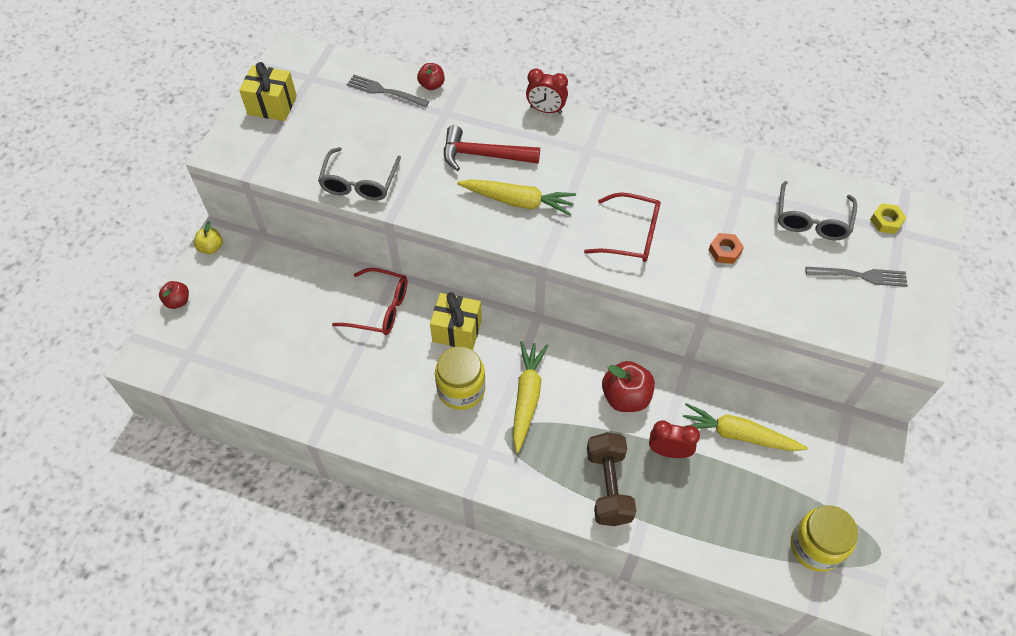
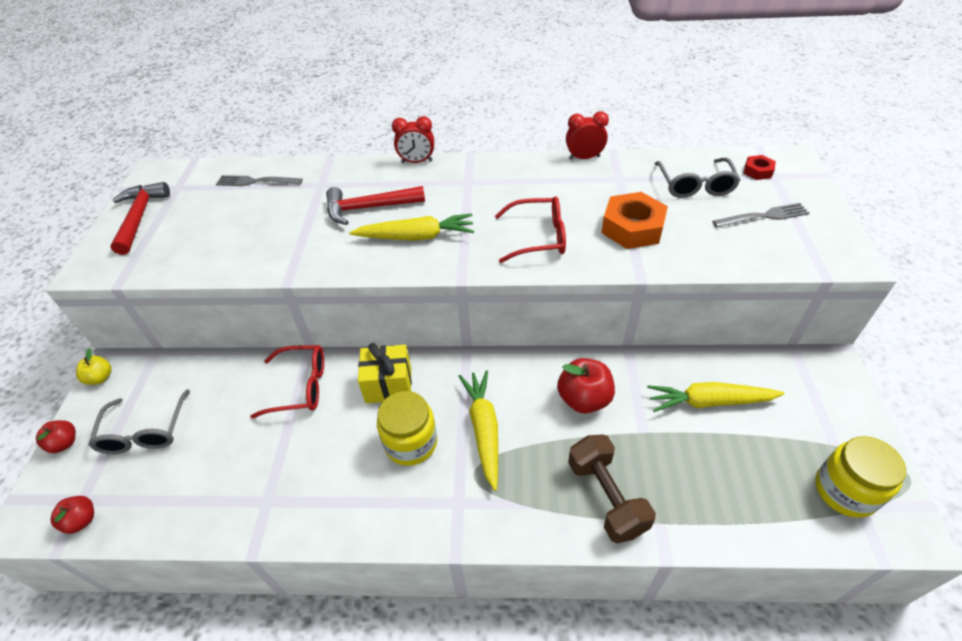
camera: 15 degrees left, 10 degrees down
yellow gift [239,62,297,121] -> red hammer [110,182,170,255]
grey glasses [318,147,401,201] -> grey glasses moved to [88,389,190,454]
red apple [417,63,445,90] -> red apple moved to [50,496,94,534]
red clock [649,420,700,458] -> red clock moved to [566,111,609,160]
orange nut [709,233,744,264] -> orange nut [601,192,668,249], size x1.97
yellow nut [870,203,907,234] -> red nut [744,155,776,180]

